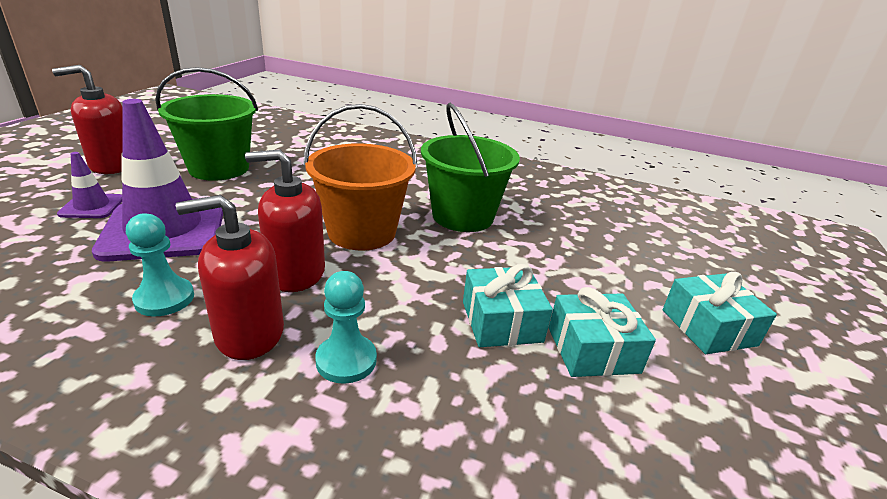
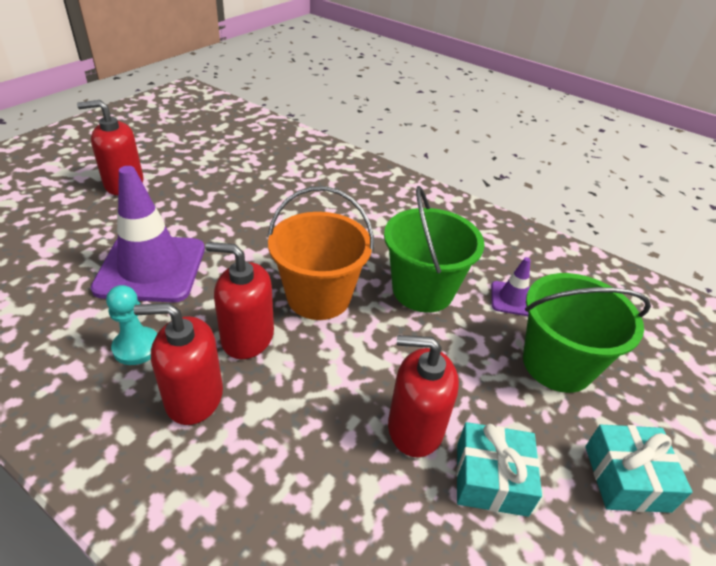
camera: 15 degrees right, 10 degrees up
purple traffic cone [57,152,122,218] -> purple traffic cone moved to [491,257,531,316]
green bucket [155,67,258,181] -> green bucket moved to [523,273,651,393]
turquoise pawn [315,271,377,384] -> none
turquoise gift [463,264,553,347] -> red soap dispenser [388,335,459,457]

